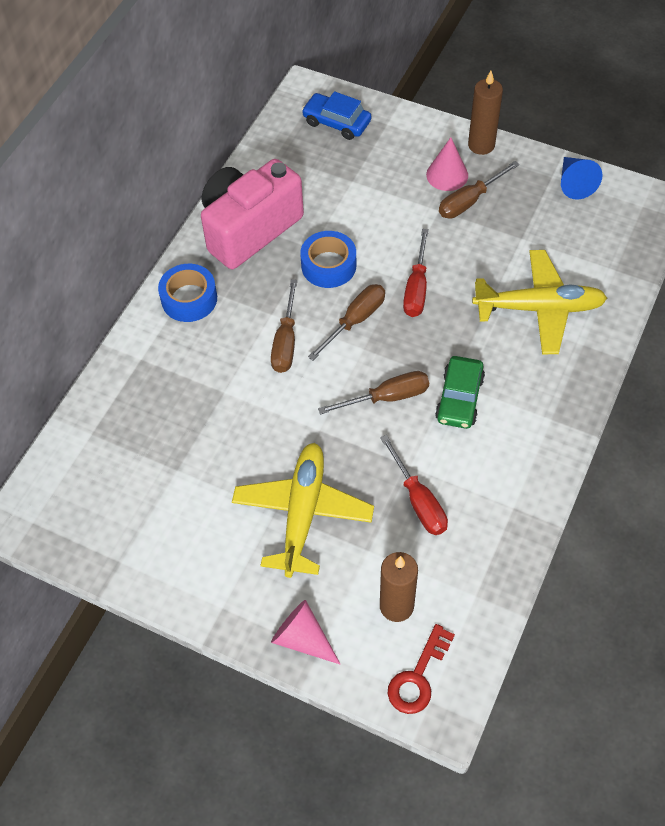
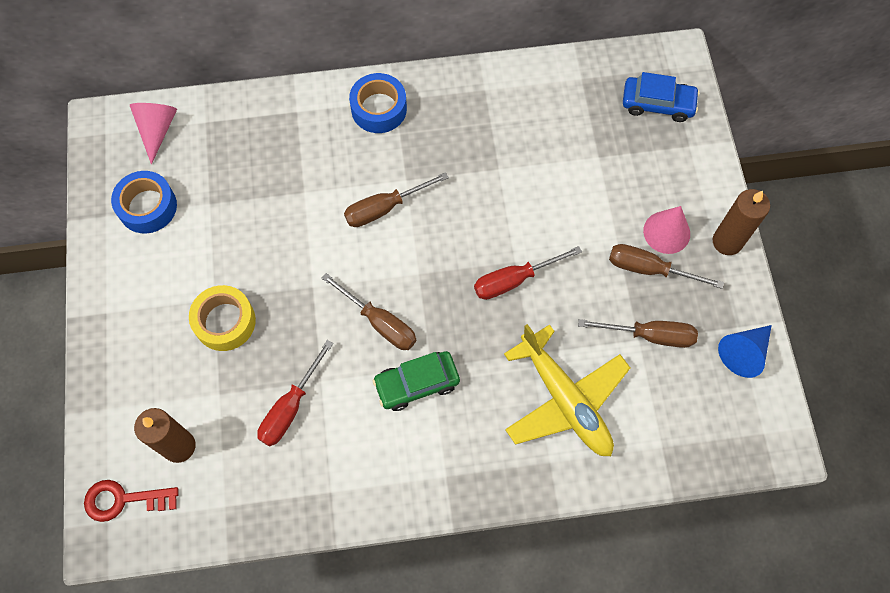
camera: 55 degrees right, 10 degrees up
pink camera [201,159,304,269] -> none
yellow plane [232,443,374,578] -> yellow tape [189,285,256,351]
pink cone [271,600,341,665] -> pink cone moved to [130,103,177,165]
blue tape [300,231,356,288] -> blue tape moved to [111,171,177,233]
blue car [302,91,371,140] -> blue car turned 105 degrees clockwise [623,72,700,122]
brown screwdriver [308,284,385,361] -> brown screwdriver moved to [578,319,698,348]

